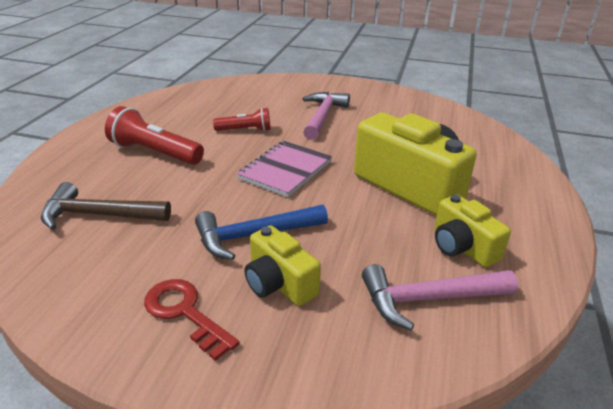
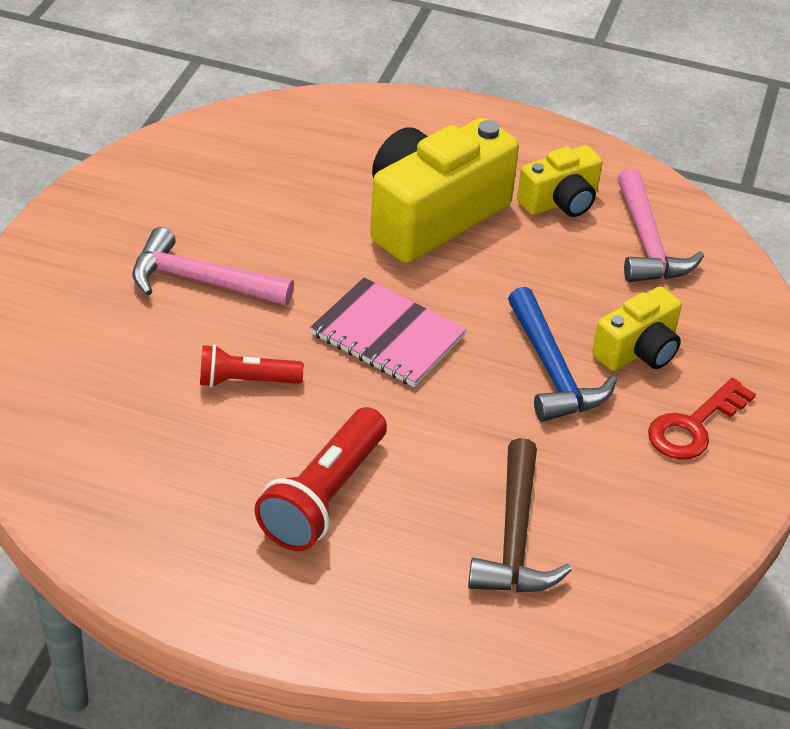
camera: 90 degrees left, 10 degrees up
red flashlight [213,107,271,131] -> red flashlight turned 90 degrees counterclockwise [200,344,304,388]

